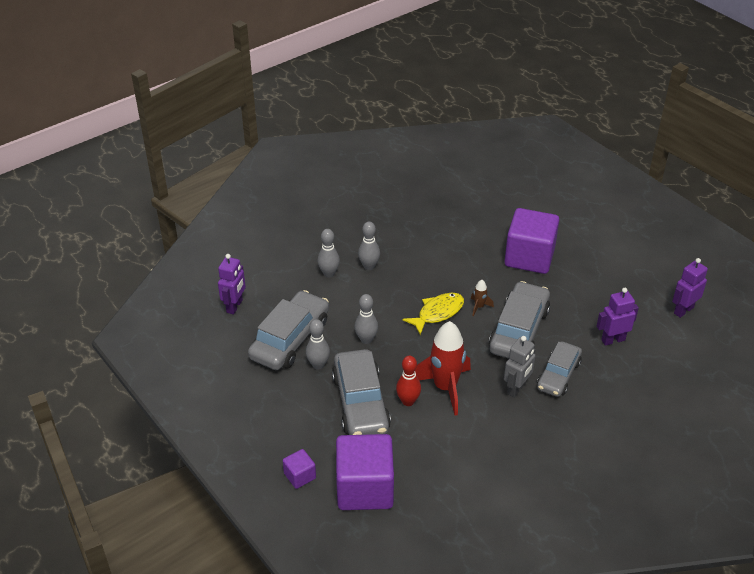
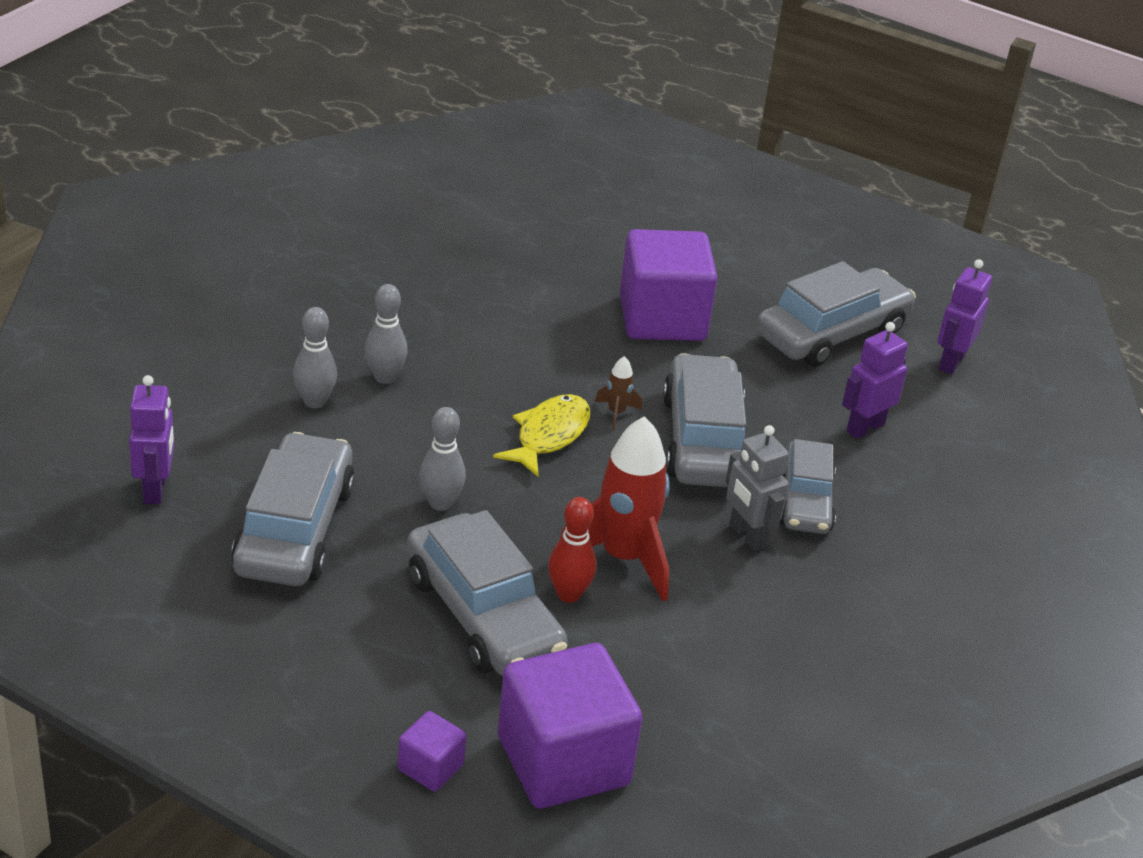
camera: 25 degrees left, 5 degrees down
grey bowling pin [306,319,330,370] -> none
grey robot [504,336,535,398] -> grey robot turned 135 degrees clockwise [725,425,789,551]
none -> grey car [756,261,916,367]

